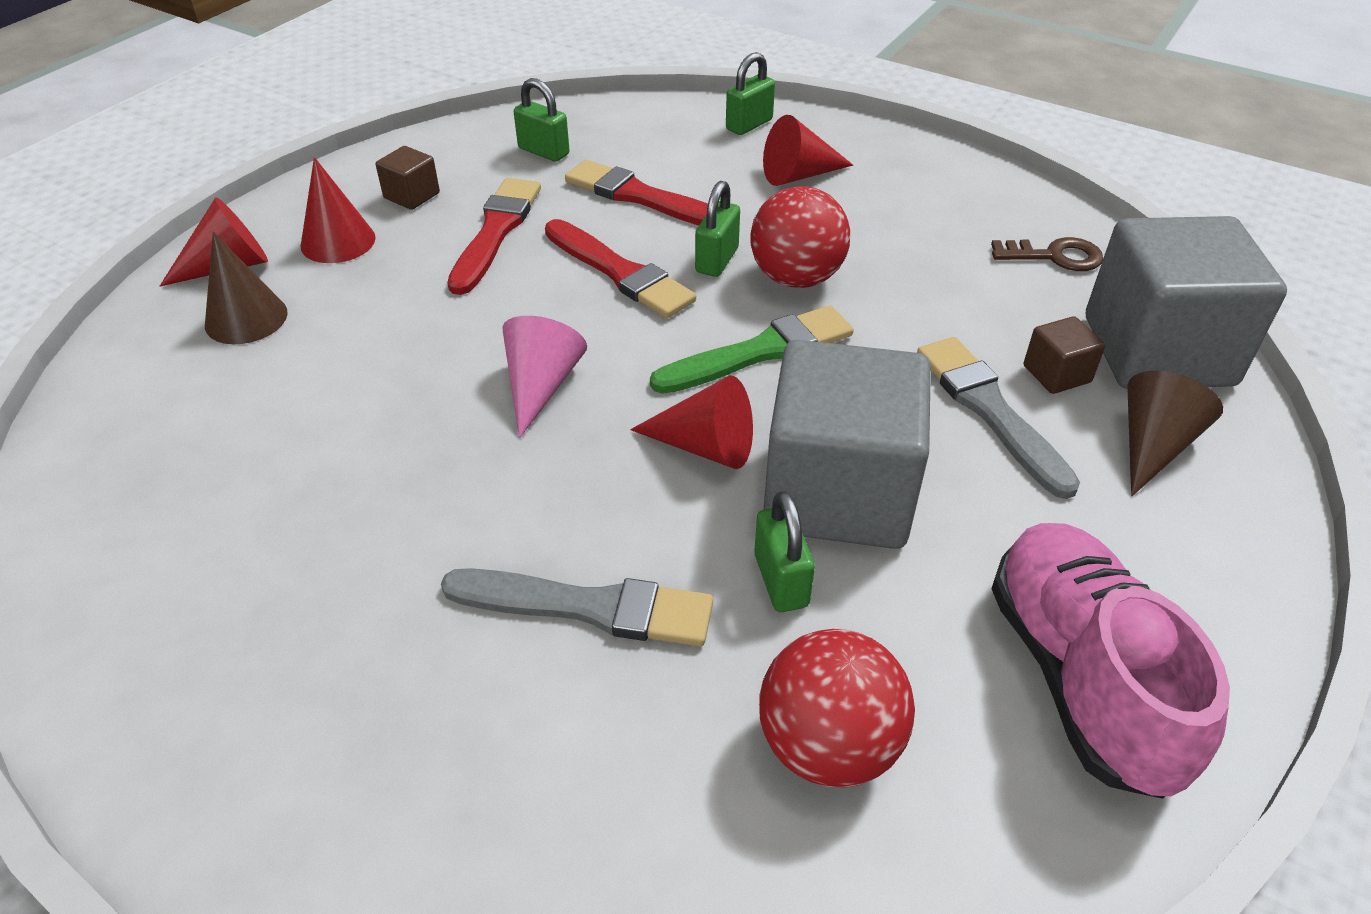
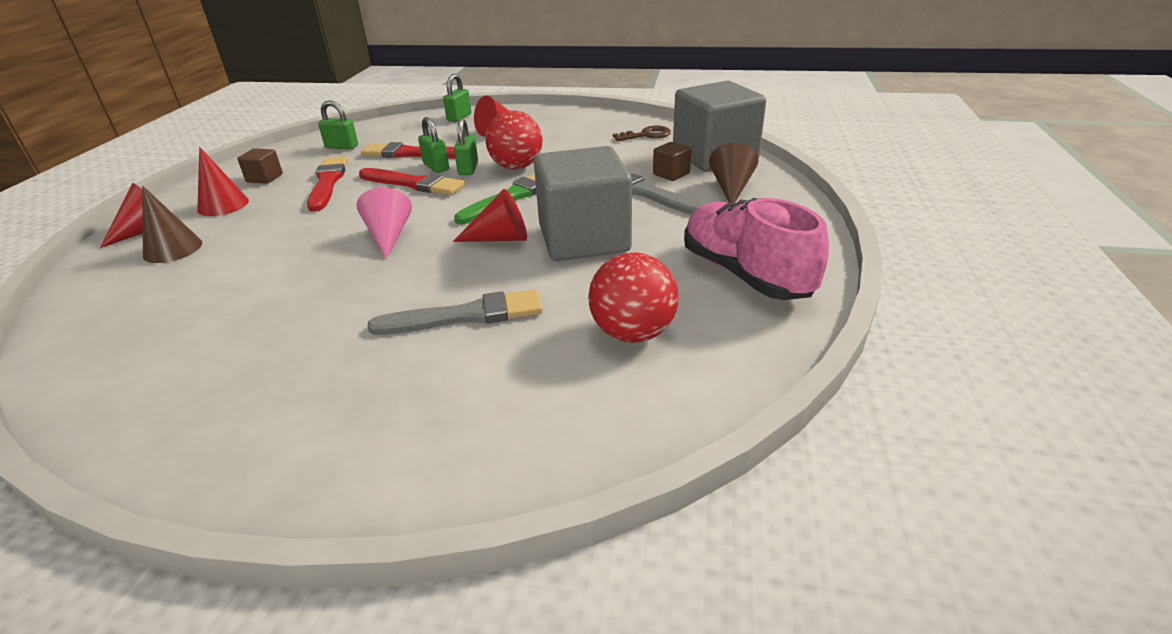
camera: 20 degrees left, 10 degrees down
green padlock [754,491,815,612] -> green padlock moved to [418,117,449,173]

